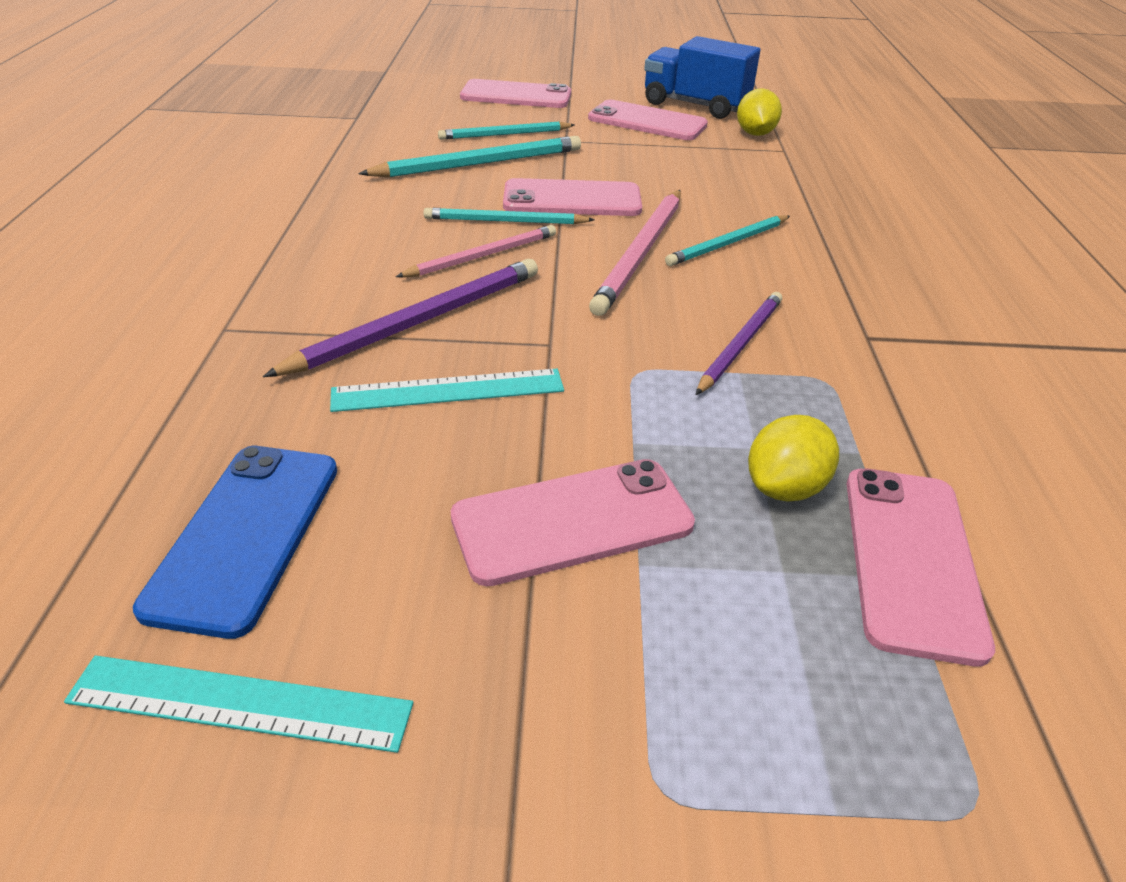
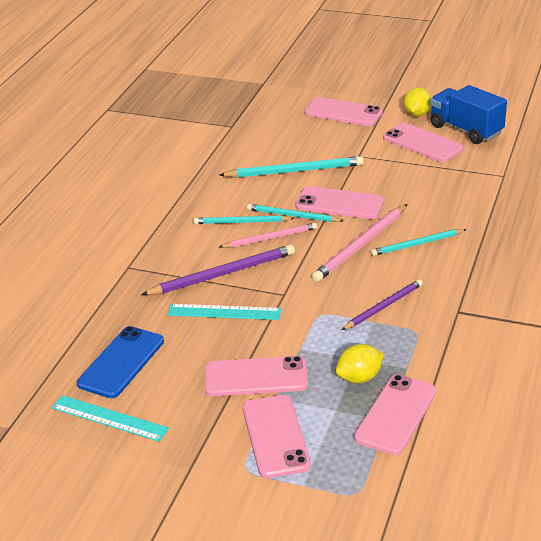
camera: 20 degrees right, 5 degrees down
turquoise pencil [438,122,575,140] -> turquoise pencil moved to [193,215,294,224]
yellow lemon [737,88,782,136] -> yellow lemon moved to [403,88,431,117]
none -> pink phone [243,395,311,478]

